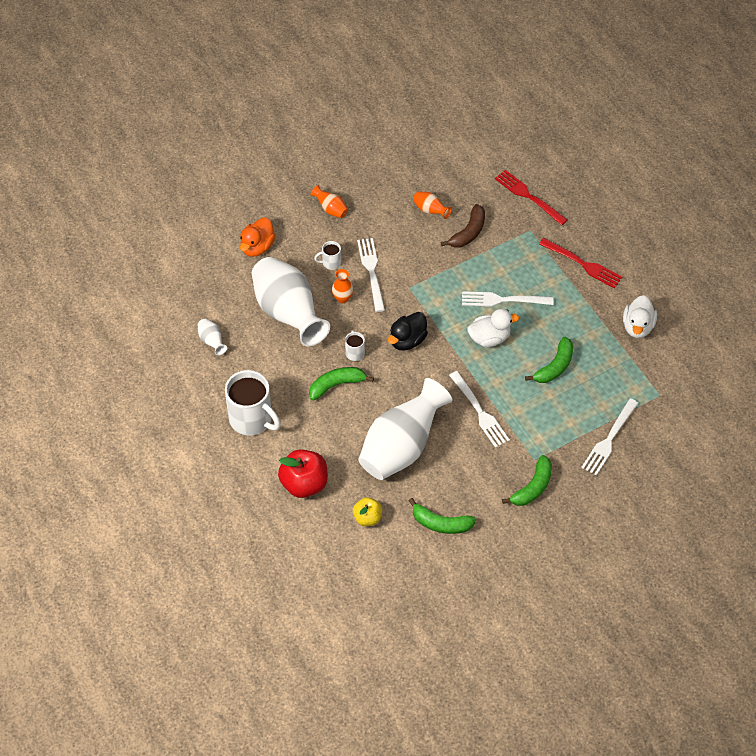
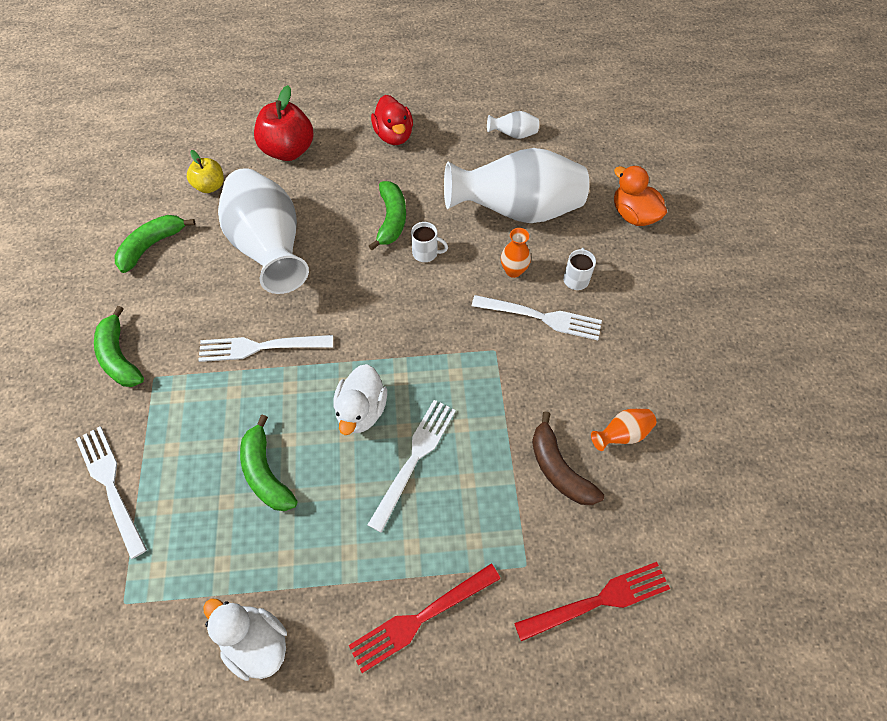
camera: 115 degrees right, 5 degrees up
white mug [225,370,281,436] -> red duck [371,95,413,145]
orange vase [310,185,348,218] -> none
black duck [388,312,428,351] -> none

